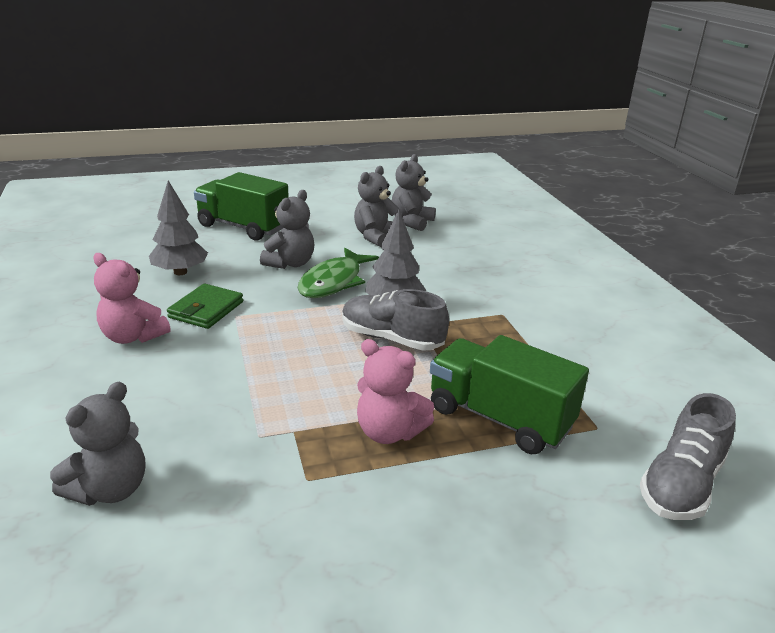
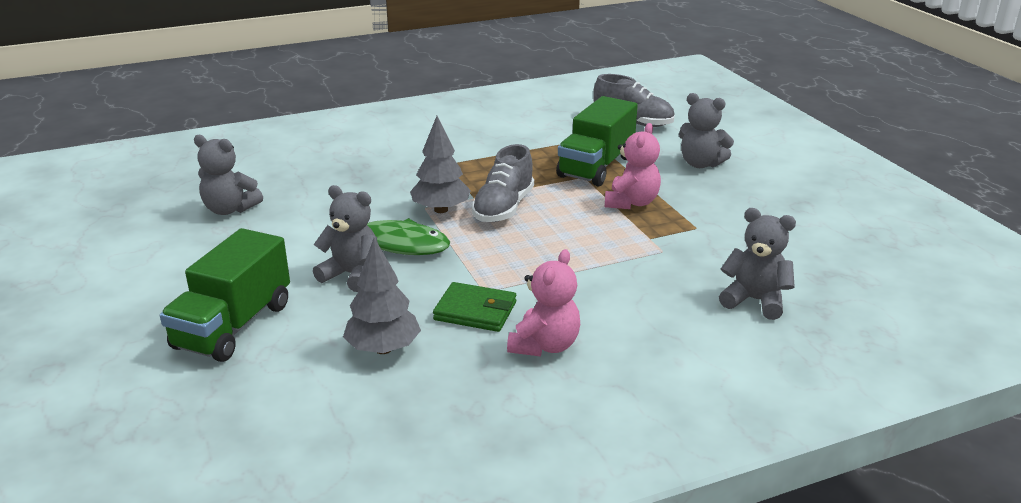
camera: 95 degrees left, 0 degrees up
grey teddy bear [354,166,399,247] -> grey teddy bear moved to [679,93,734,168]

